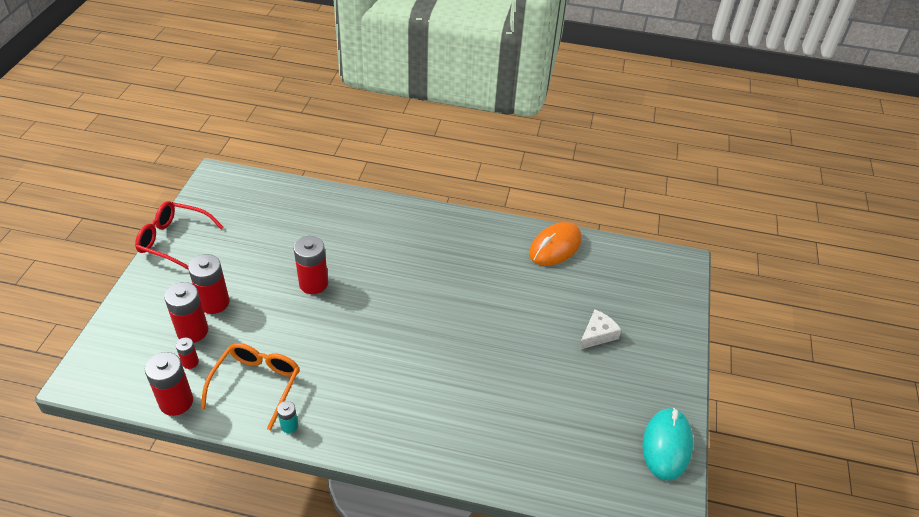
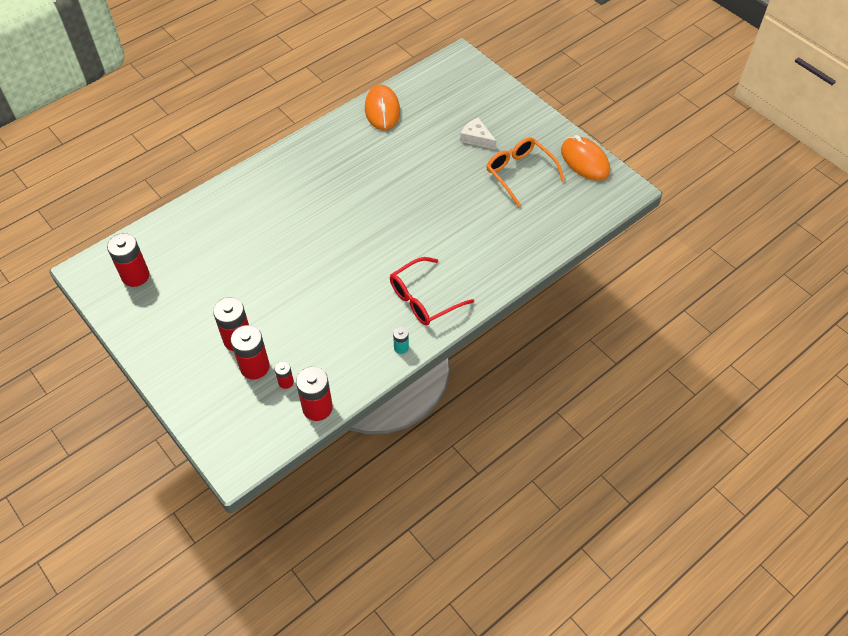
camera: 50 degrees left, 10 degrees up
red glasses [135,201,223,269] -> red glasses moved to [390,257,474,326]
orange glasses [201,343,300,430] -> orange glasses moved to [486,137,565,207]
red battery [293,236,328,294] -> red battery moved to [107,233,149,287]
white cheese [579,310,621,350] -> white cheese turned 45 degrees counterclockwise [460,117,496,150]
turquoise mouse [643,408,693,481] -> orange mouse [561,135,610,181]

